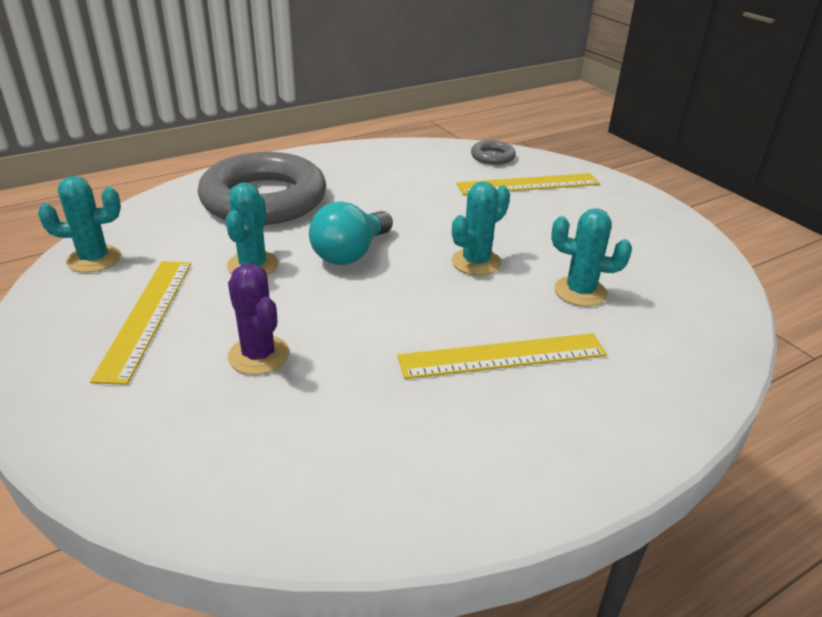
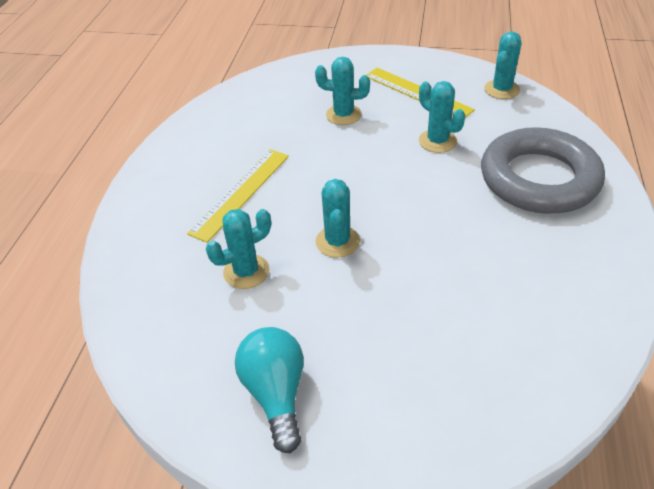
camera: 135 degrees right, 10 degrees up
purple cactus [228,263,289,375] -> turquoise cactus [315,57,370,125]
turquoise light bulb [309,201,393,265] -> turquoise light bulb moved to [235,327,304,453]
yellow ruler [457,173,600,195] -> none
grey ring [471,140,516,165] -> none

